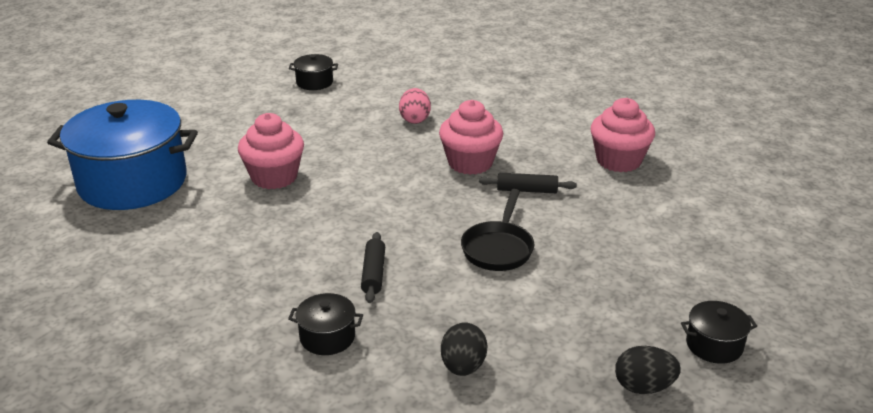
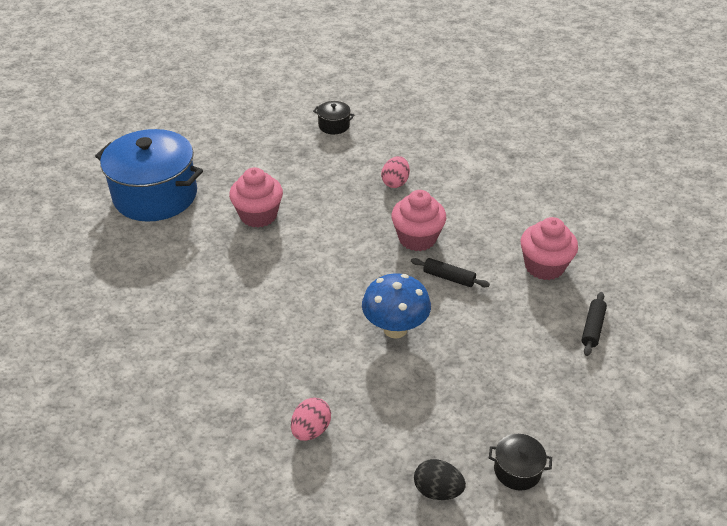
camera: 20 degrees right, 10 degrees up
black pot [288,293,363,355] -> none
black rolling pin [361,232,385,303] -> black rolling pin moved to [581,292,607,356]
black egg [441,323,487,376] -> pink egg [291,398,331,441]
black pan [461,189,534,271] -> blue mushroom [362,273,431,339]

